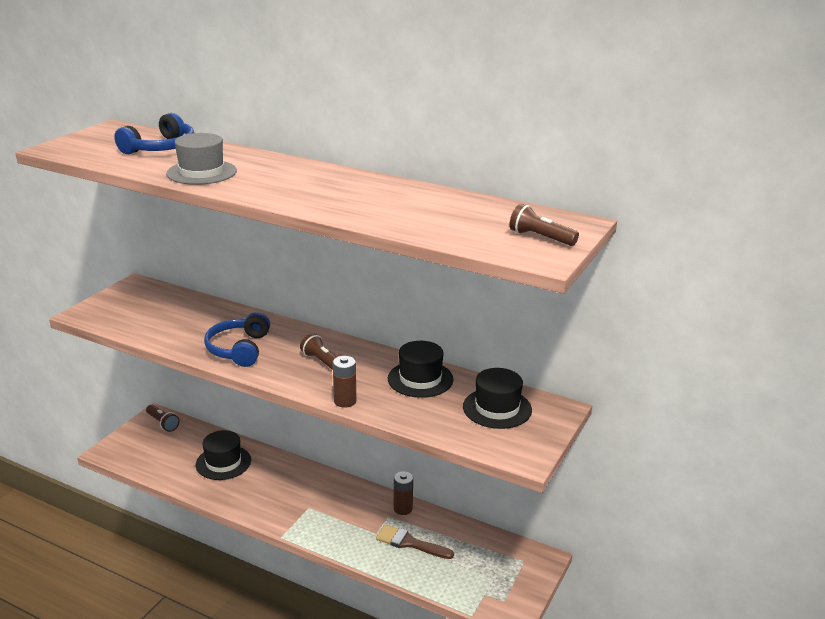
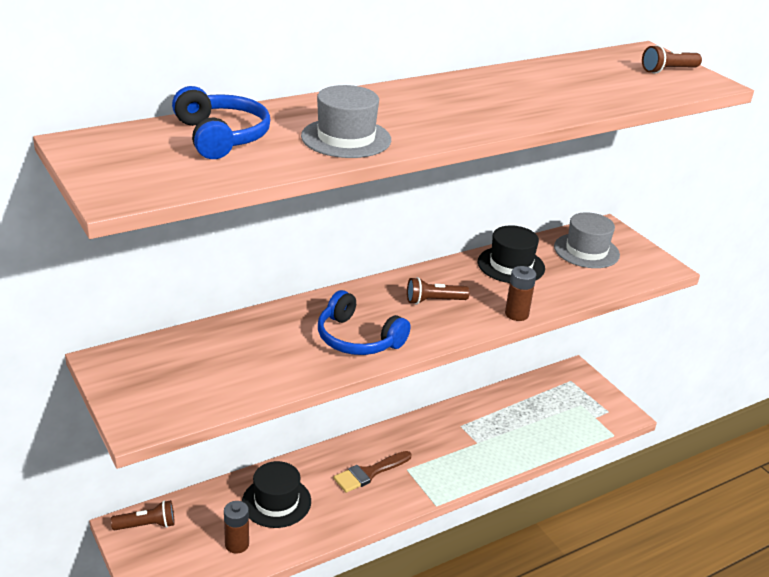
camera: 60 degrees left, 5 degrees up
brown brush [376,524,454,559] -> brown brush moved to [334,451,411,493]
brown battery [393,471,413,515] -> brown battery moved to [224,501,249,554]
black hat [463,368,532,429] -> grey hat [554,212,620,268]

